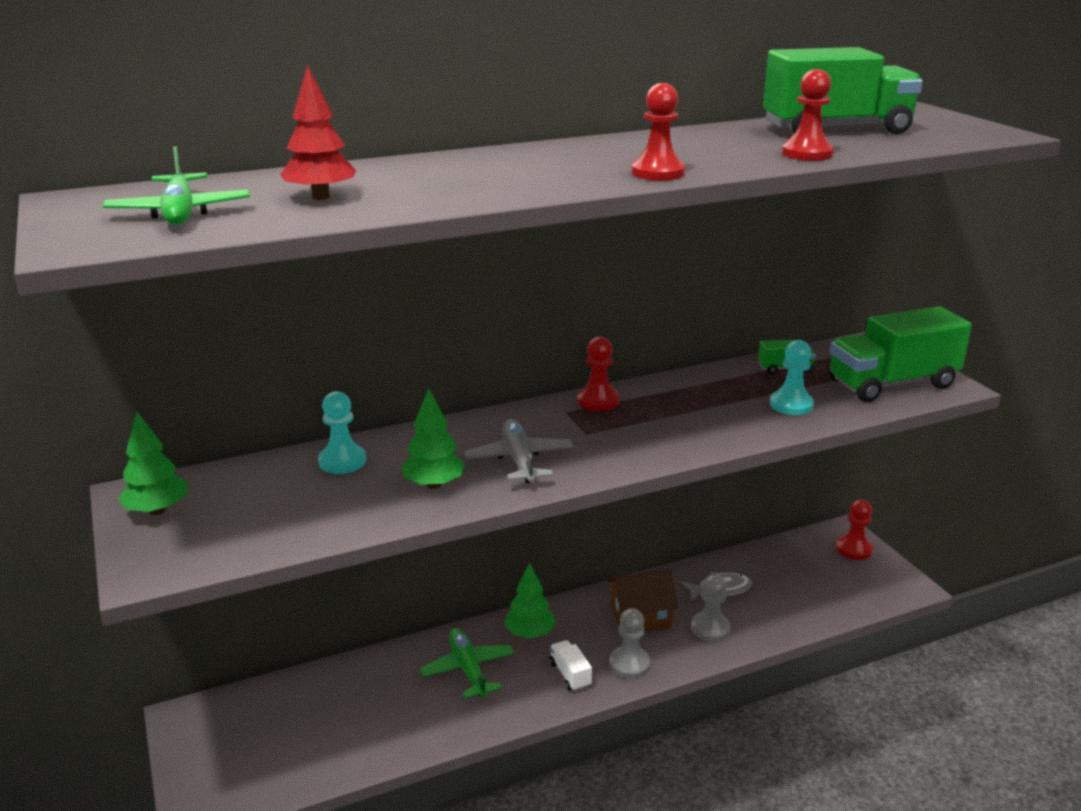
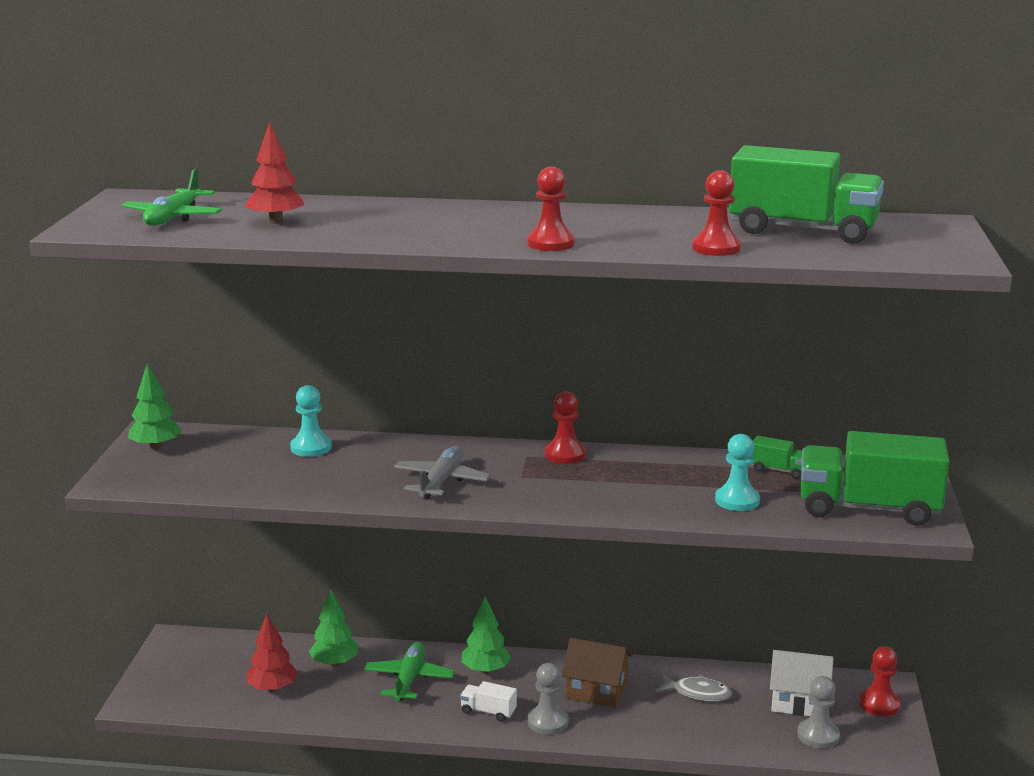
camera: 30 degrees right, 5 degrees down
green tree [401,388,465,489] -> green tree moved to [309,589,358,667]
white truck [549,640,592,691] -> white truck turned 75 degrees counterclockwise [460,681,517,722]
grey pawn [691,574,731,642] -> grey pawn moved to [797,676,840,749]
none -> red tree [246,614,298,692]
none -> white house [770,650,834,716]

